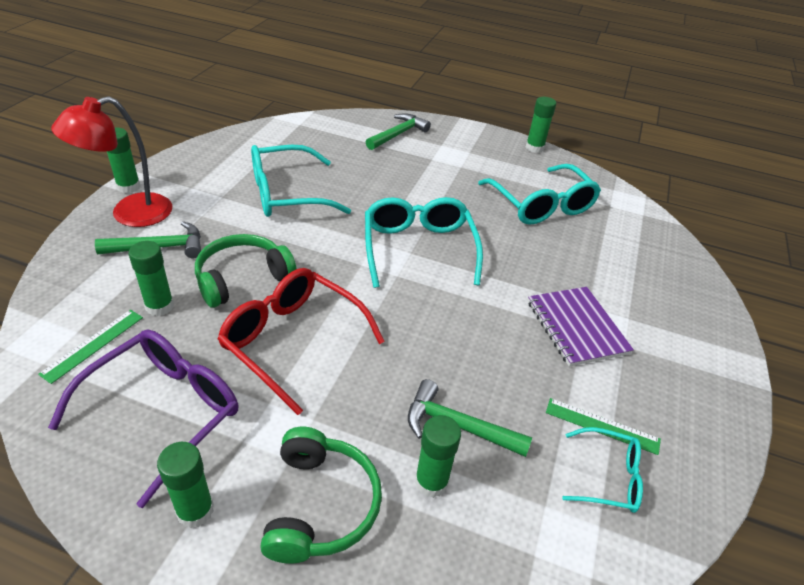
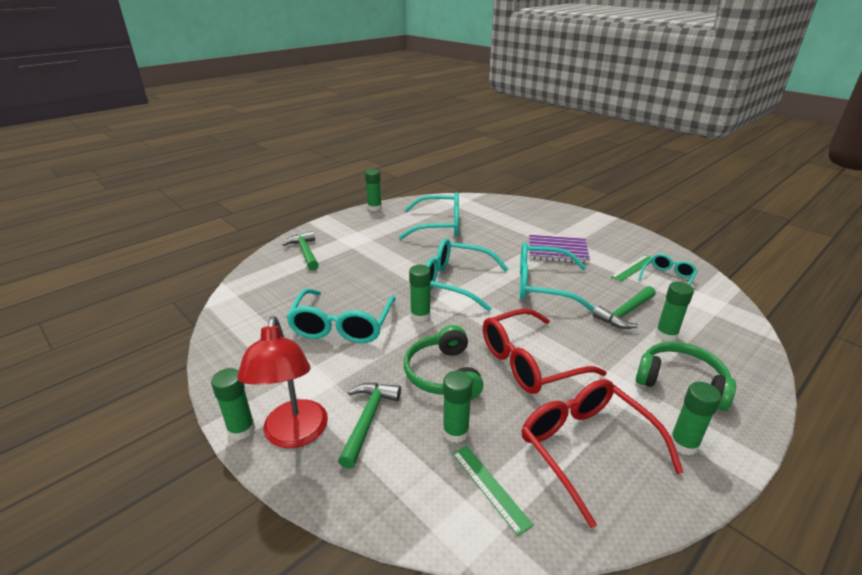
camera: 60 degrees left, 10 degrees down
purple glasses [48,329,238,508] -> red glasses [521,379,684,528]
none -> green glue stick [409,265,431,322]
none -> turquoise glasses [520,242,595,311]

